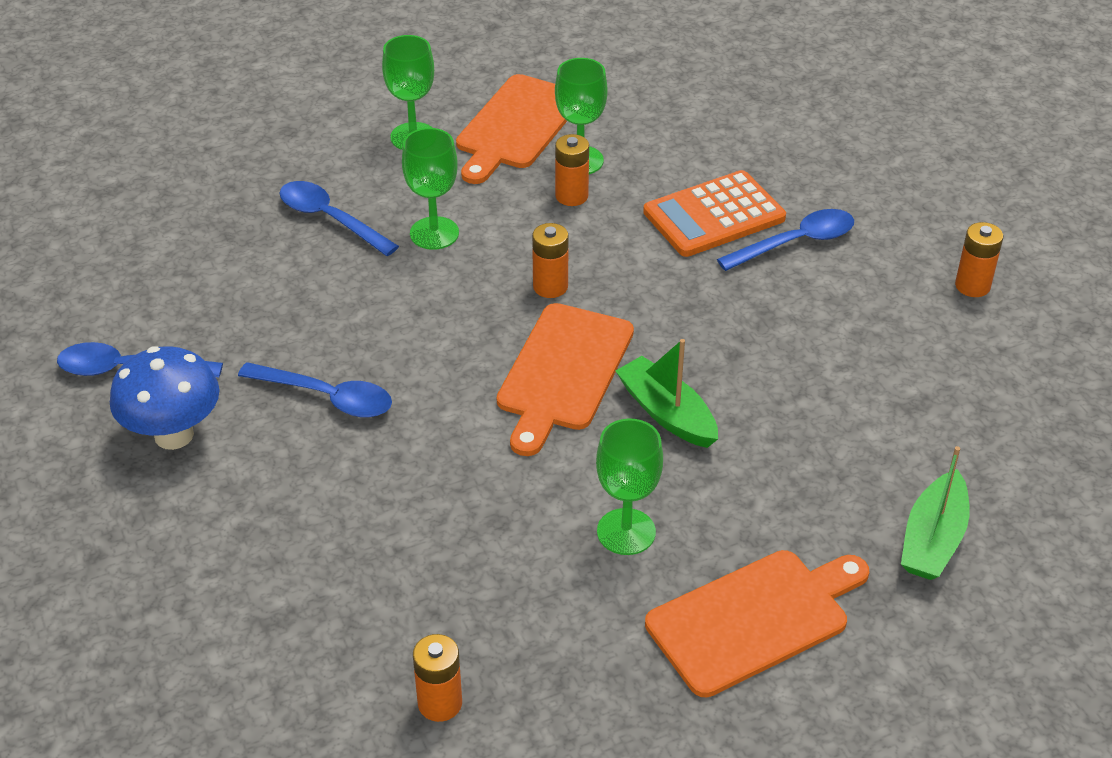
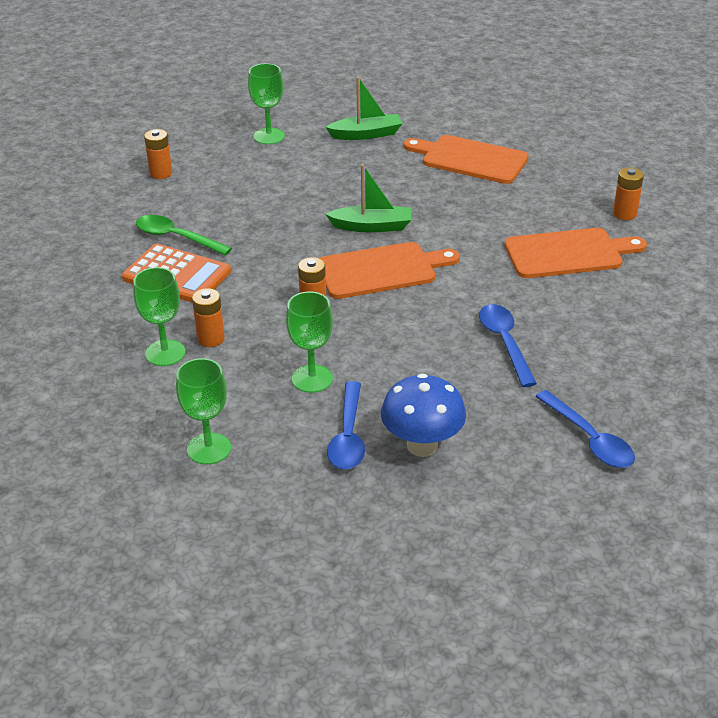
camera: 125 degrees left, 5 degrees down
blue mushroom [110,346,219,450] -> blue mushroom moved to [381,374,466,457]
orange cutting board [456,74,567,184] -> orange cutting board moved to [505,228,647,278]
green goblet [596,418,663,555] -> green goblet moved to [248,63,285,145]
green boat [616,339,718,448] -> green boat turned 105 degrees counterclockwise [326,164,411,232]
blue spoon [717,209,854,271] -> green spoon [136,215,232,256]

